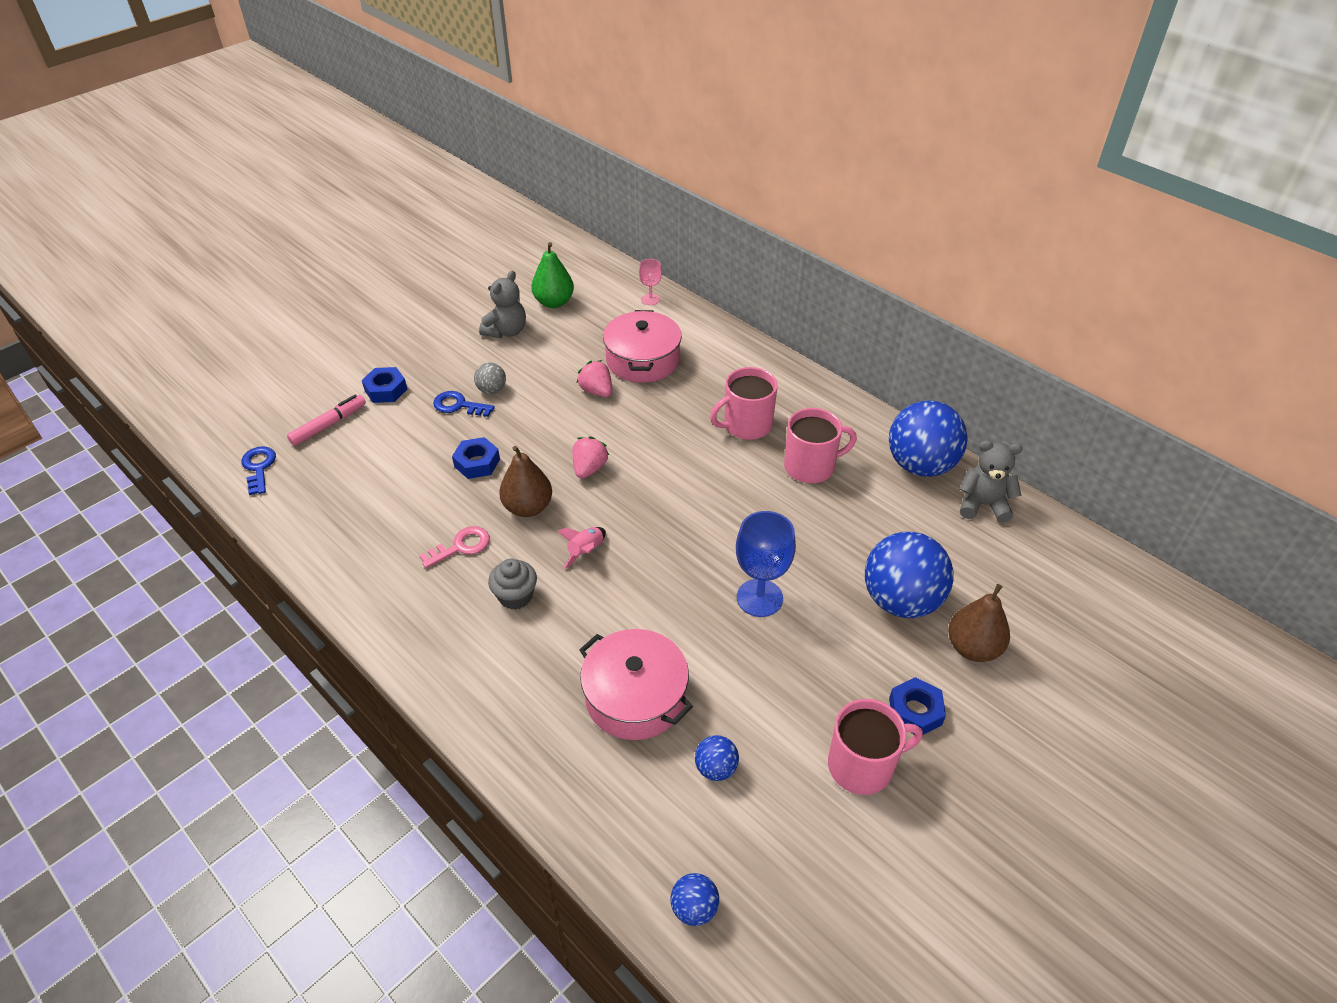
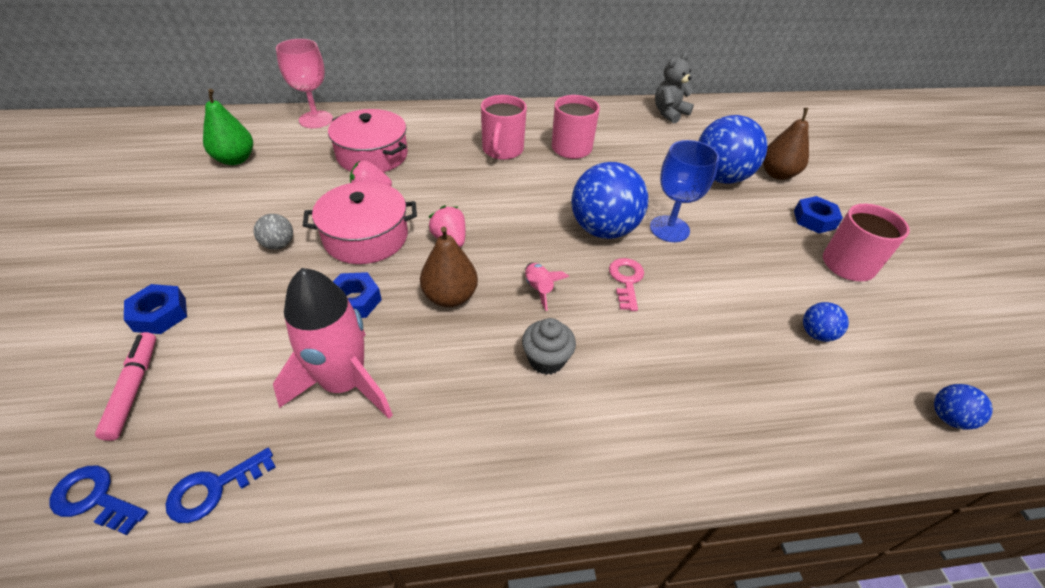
camera: 55 degrees left, 0 degrees up
pink key [419,526,490,568] -> pink key moved to [609,258,644,311]
blue key [433,391,495,417] -> blue key moved to [165,448,276,523]
grey teddy bear [479,271,526,338] -> none
pink pot [579,629,693,740] -> pink pot moved to [303,182,417,264]
pink goblet [639,259,662,305] -> pink goblet [276,39,333,128], size x1.84
blue ball [889,400,968,477] -> blue ball moved to [571,162,648,239]
none -> pink rocket [273,268,393,419]

